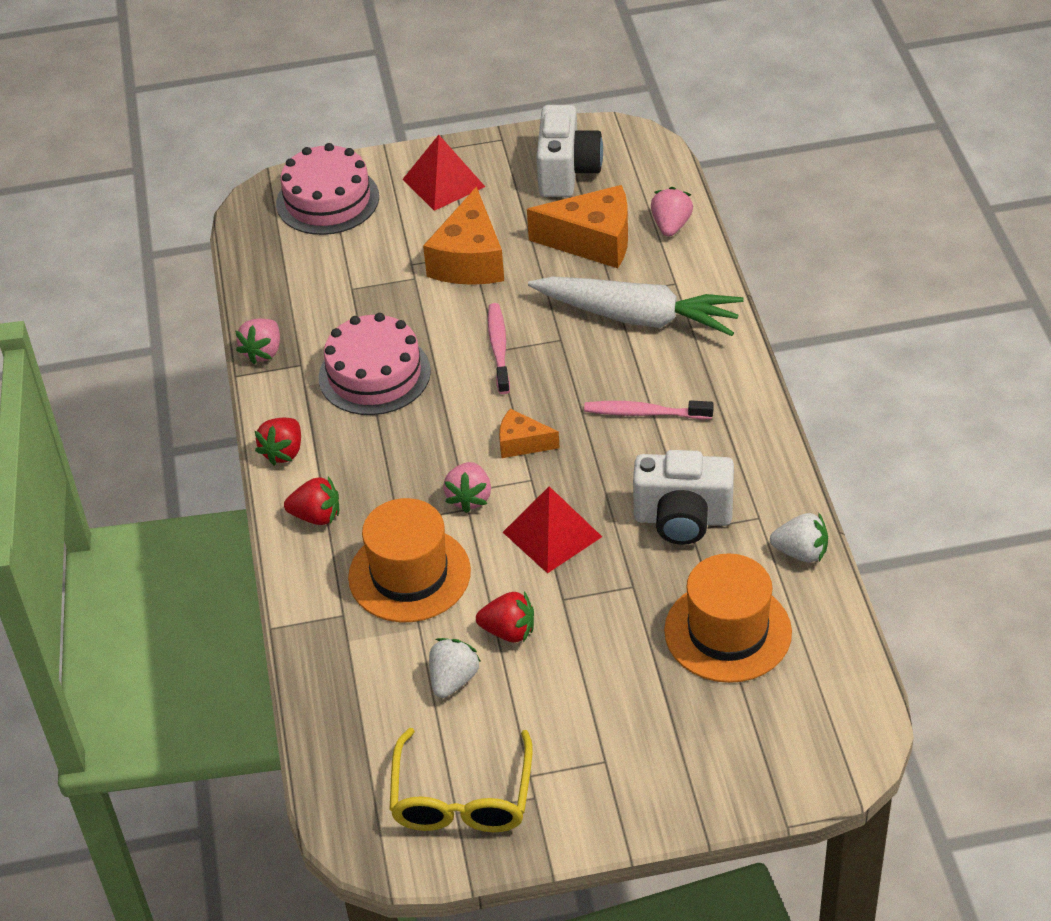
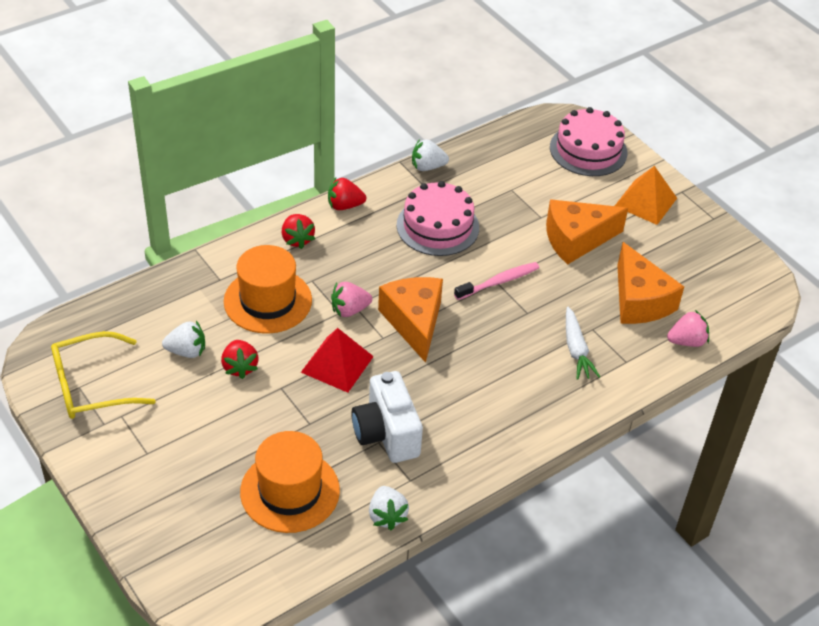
camera: 60 degrees right, 0 degrees up
pink strawberry [235,318,280,364] -> white strawberry [412,139,449,171]
red pyramid [403,135,485,211] -> orange pyramid [615,166,677,225]
orange cheese [499,409,560,458] -> orange cheese [378,277,443,363], size x1.85
white carrot [528,277,744,336] -> white carrot [566,307,600,380], size x0.54
white camera [536,105,603,197] -> none
pink toothbrush [584,400,714,419] -> none

